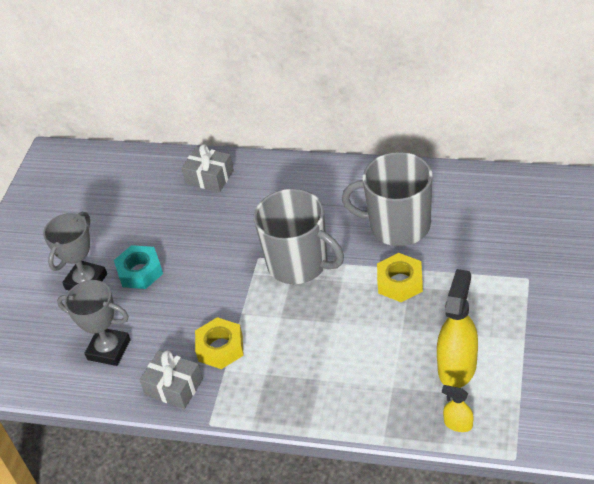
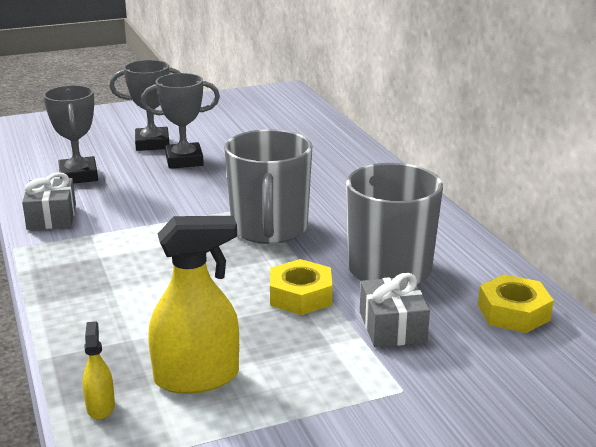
camera: 50 degrees right, 20 degrees down
turquoise nut [114,245,163,289] -> grey trophy [141,73,220,169]
grey gift [182,144,234,192] -> grey gift moved to [360,273,430,347]
yellow nut [195,317,244,369] -> yellow nut moved to [478,274,554,333]

